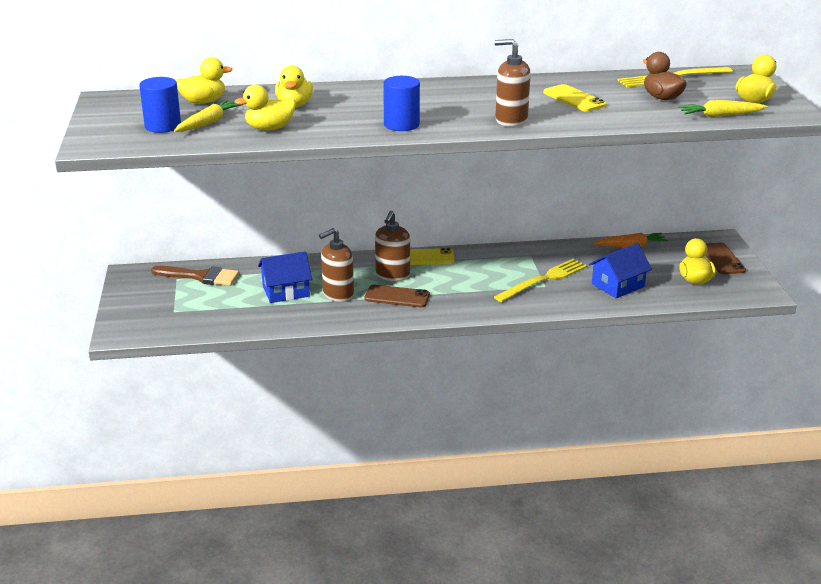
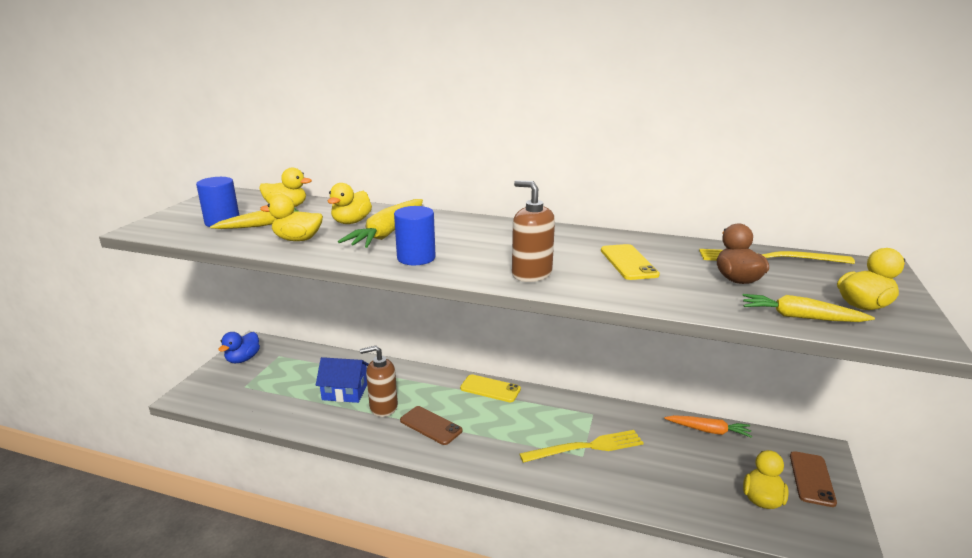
camera: 25 degrees right, 5 degrees down
brown brush [151,266,239,286] -> none
brown soap dispenser [375,211,410,281] -> none
blue house [589,243,652,298] -> none
none -> blue duck [218,332,260,363]
none -> yellow carrot [338,199,423,248]

